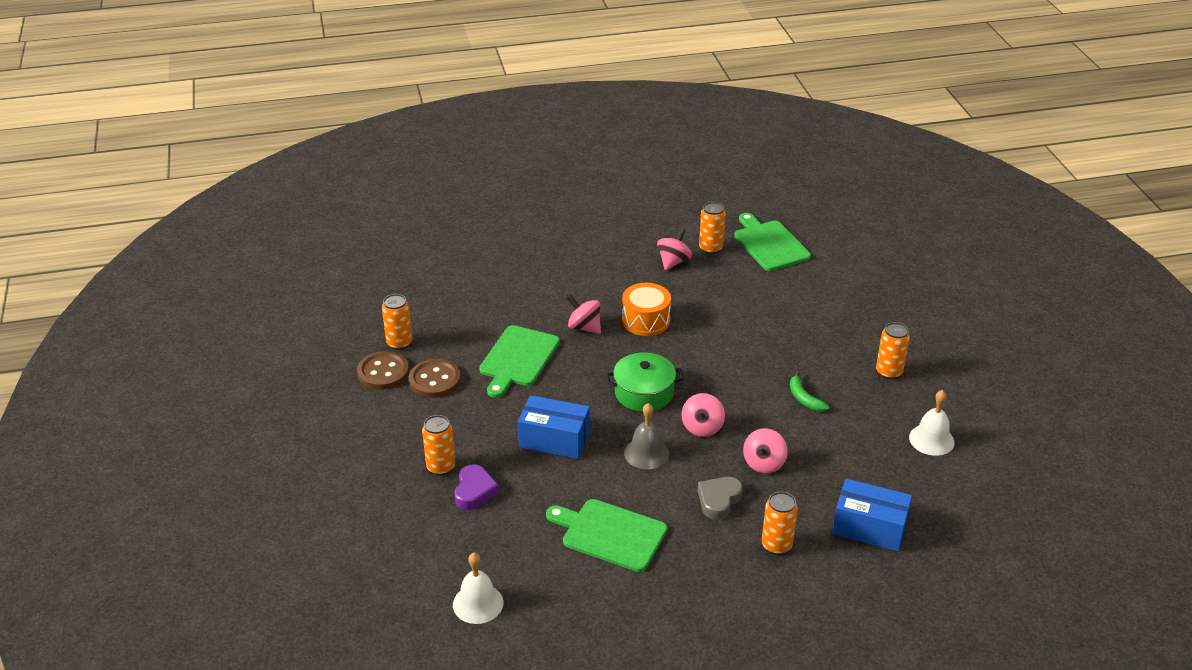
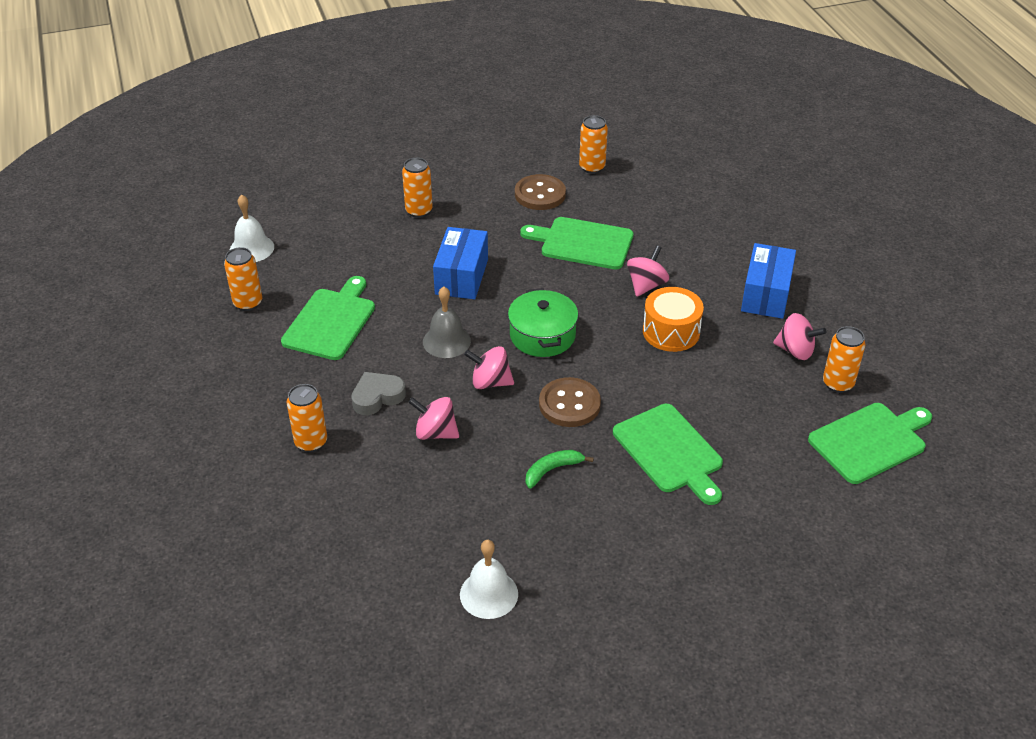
camera: 85 degrees right, 5 degrees up
brown button [357,351,409,390] -> brown button moved to [539,377,601,427]
purple heart [454,464,499,510] -> none
grey heart [698,477,743,520] -> grey heart turned 60 degrees counterclockwise [351,372,406,415]
blue box [832,479,912,551] -> blue box moved to [741,243,796,319]
orange can [876,322,910,379] -> orange can moved to [224,247,262,311]
none -> green cutting board [613,404,723,505]

